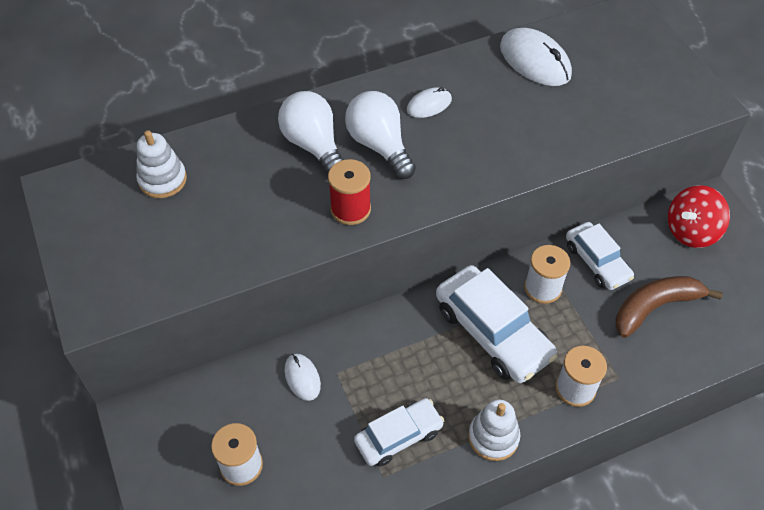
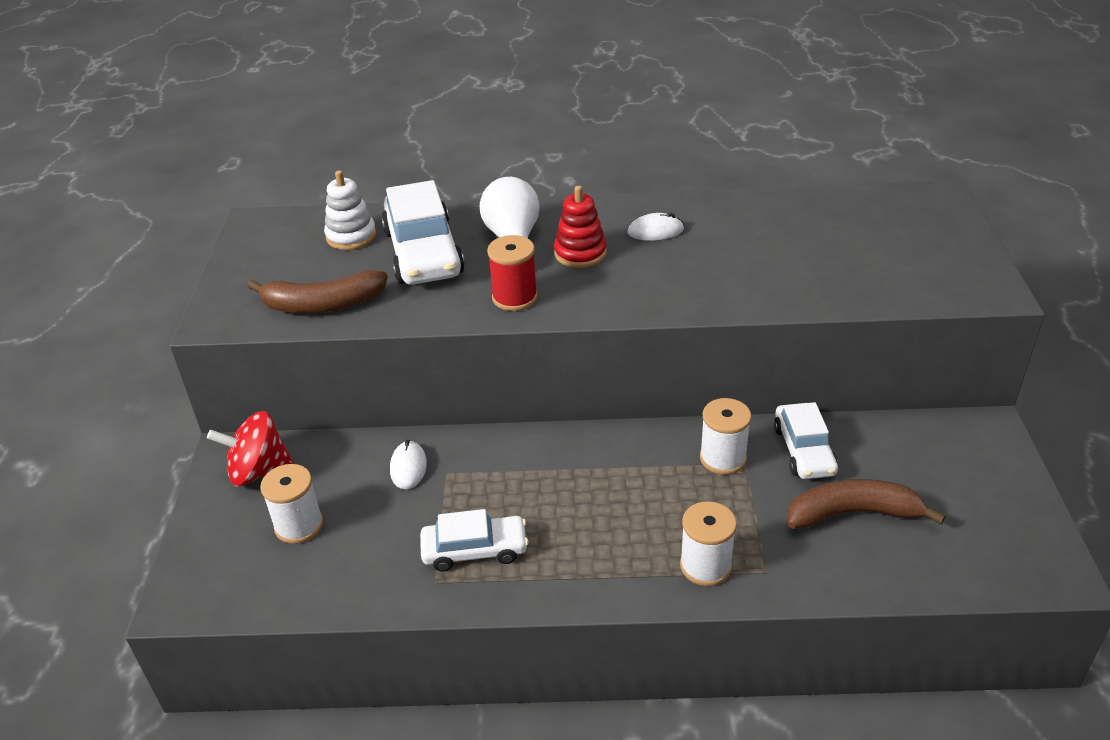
camera: 25 degrees right, 15 degrees down
white light bulb [345,91,416,179] -> red stacking toy [554,186,607,268]
white car [436,265,558,383] -> white car moved to [381,180,465,285]
white stacking toy [468,400,520,461] -> none
white mouse [500,28,572,86] -> none
red spinning top [668,185,730,248] -> red spinning top moved to [207,411,293,486]
none -> brown banana [247,270,388,313]

